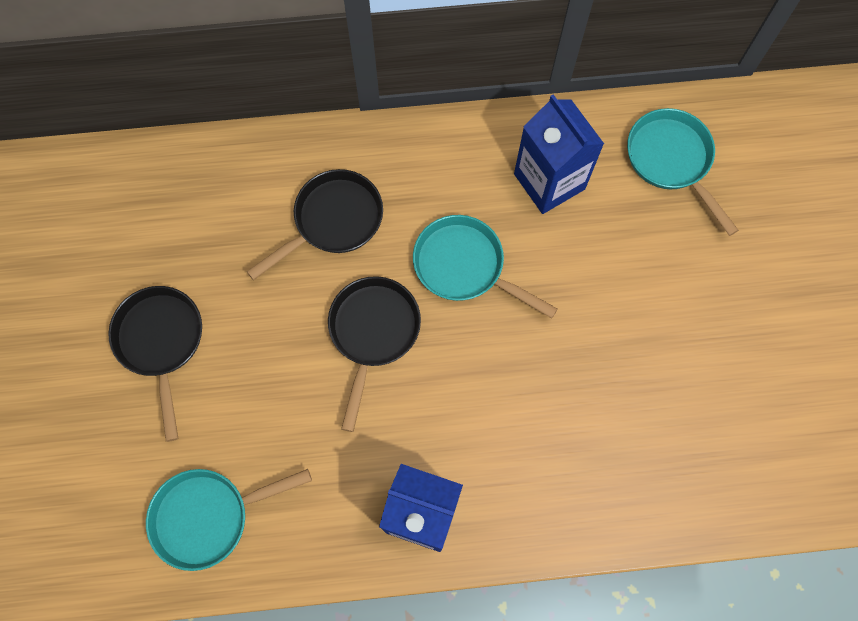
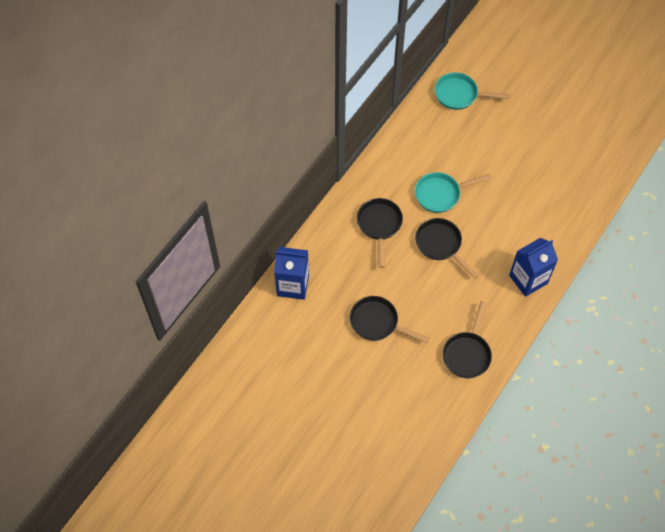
camera: 50 degrees left, 10 degrees down
turquoise pan [146,469,312,571] -> black pan [443,301,492,378]
blue carton [514,94,604,214] -> blue carton moved to [274,247,309,300]

